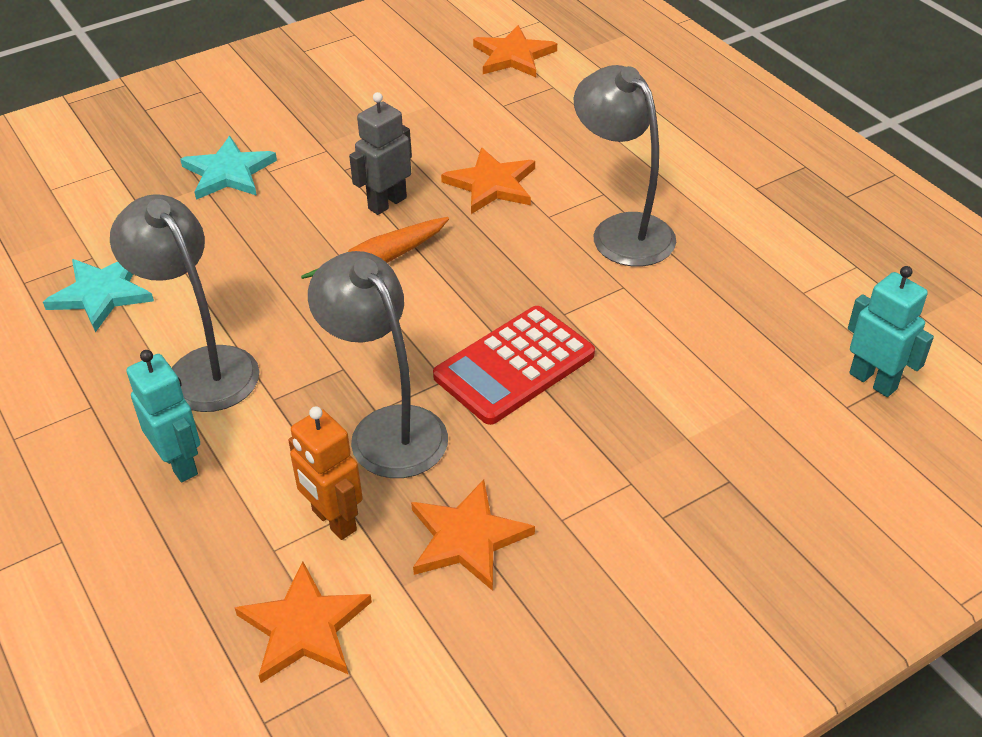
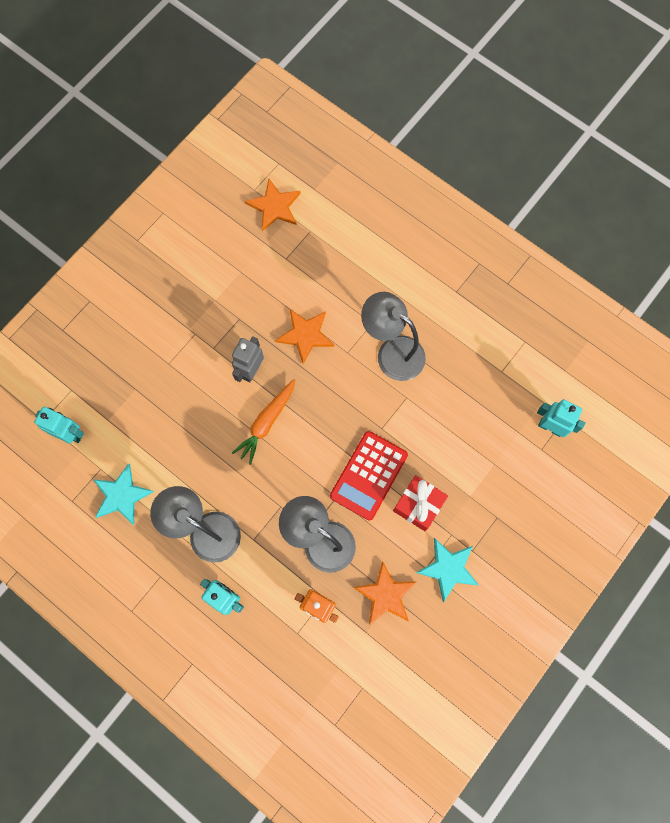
camera: 20 degrees left, 30 degrees up
turquoise star [180,136,277,200] -> turquoise star moved to [416,538,479,602]
orange star [235,561,372,683] -> none
none -> turquoise robot [34,407,84,444]
none -> red gift [393,475,448,531]

